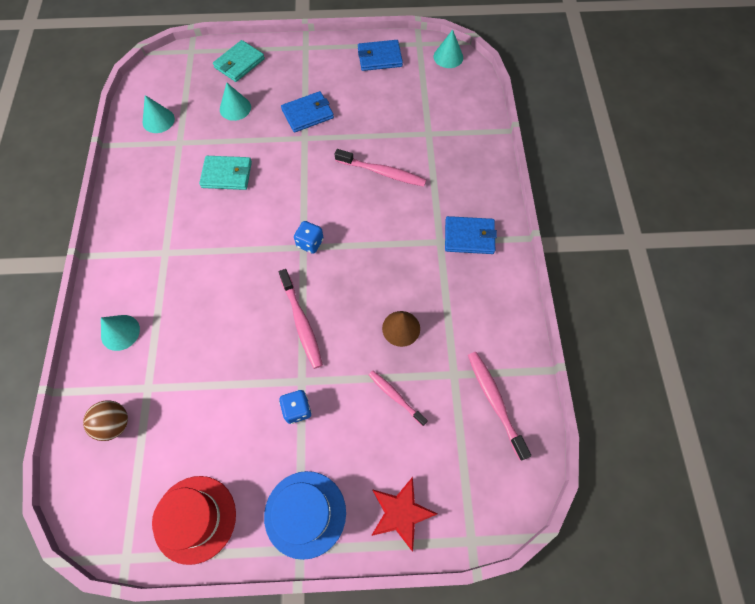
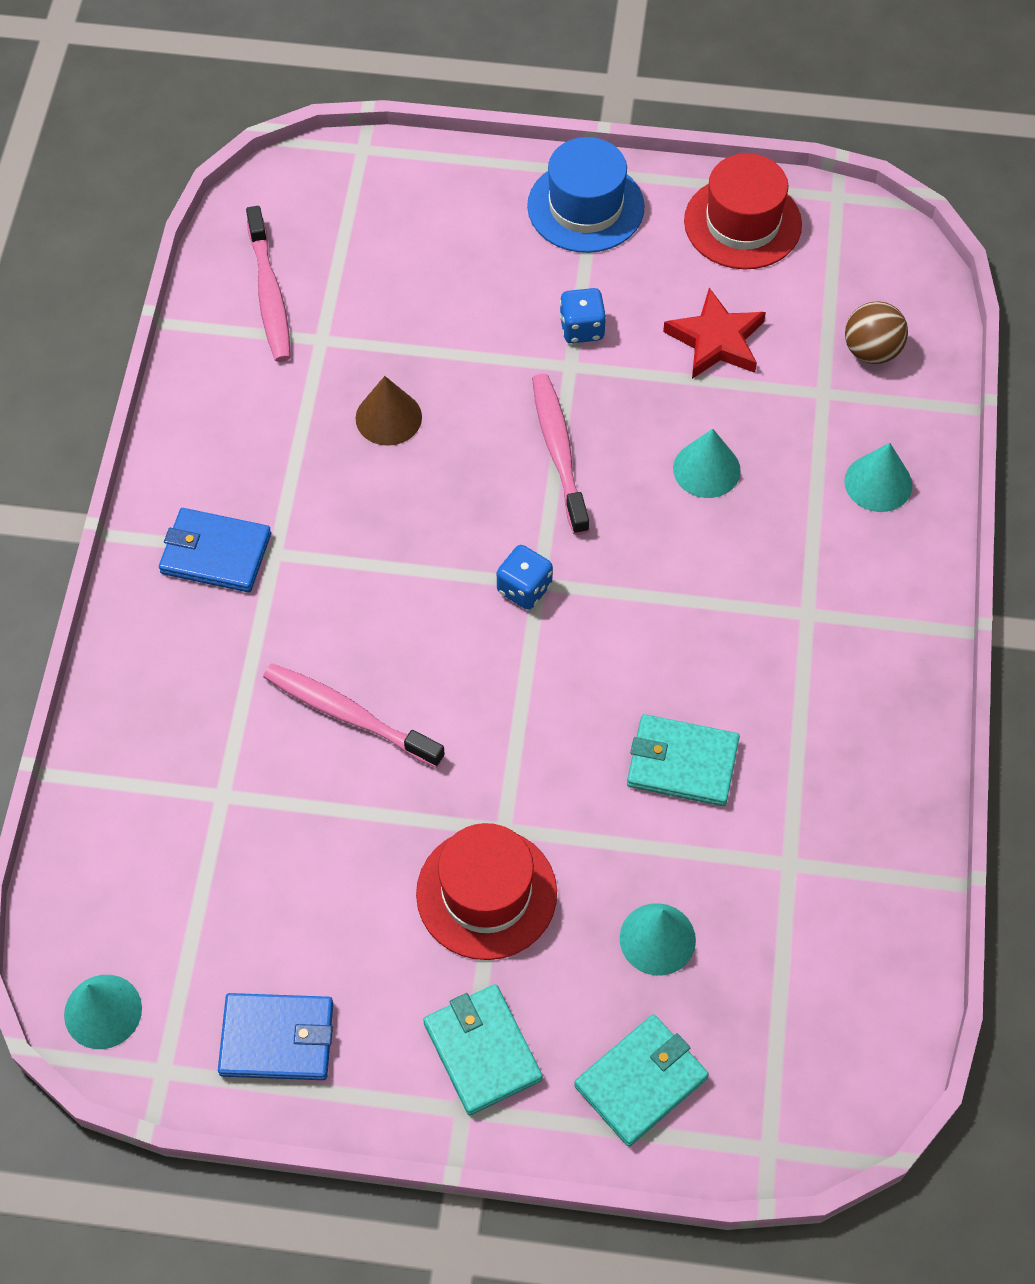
camera: 170 degrees left, 5 degrees down
turquoise cone [143,95,175,133] -> turquoise cone moved to [673,429,741,498]
blue wallet [281,91,334,133] -> red hat [416,823,557,960]
pink toothbrush [369,370,428,426] -> none
red star [371,477,437,552] -> red star moved to [663,288,766,379]
none -> turquoise wallet [423,984,543,1115]

